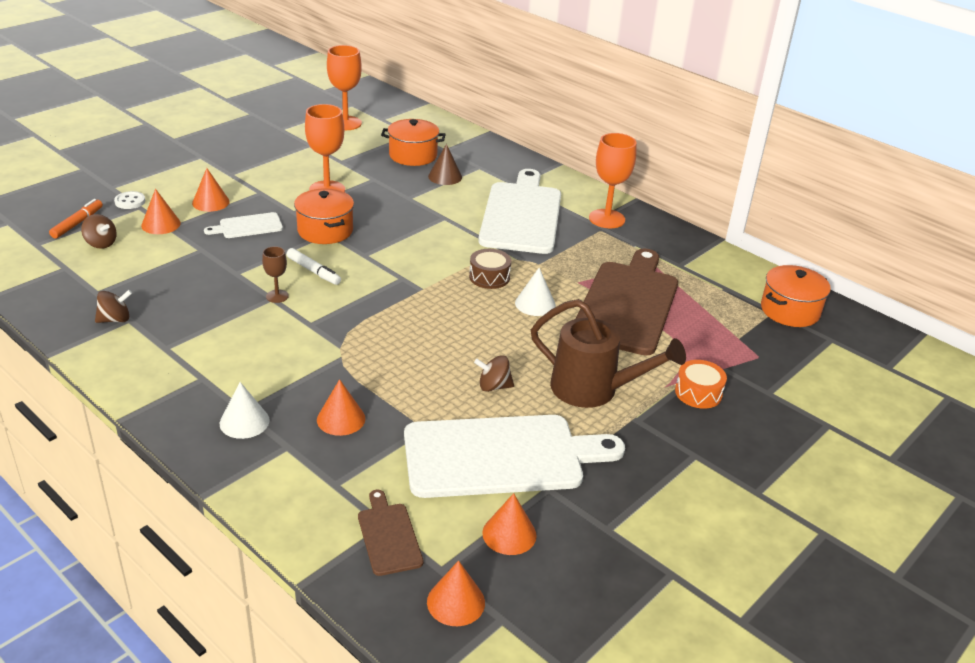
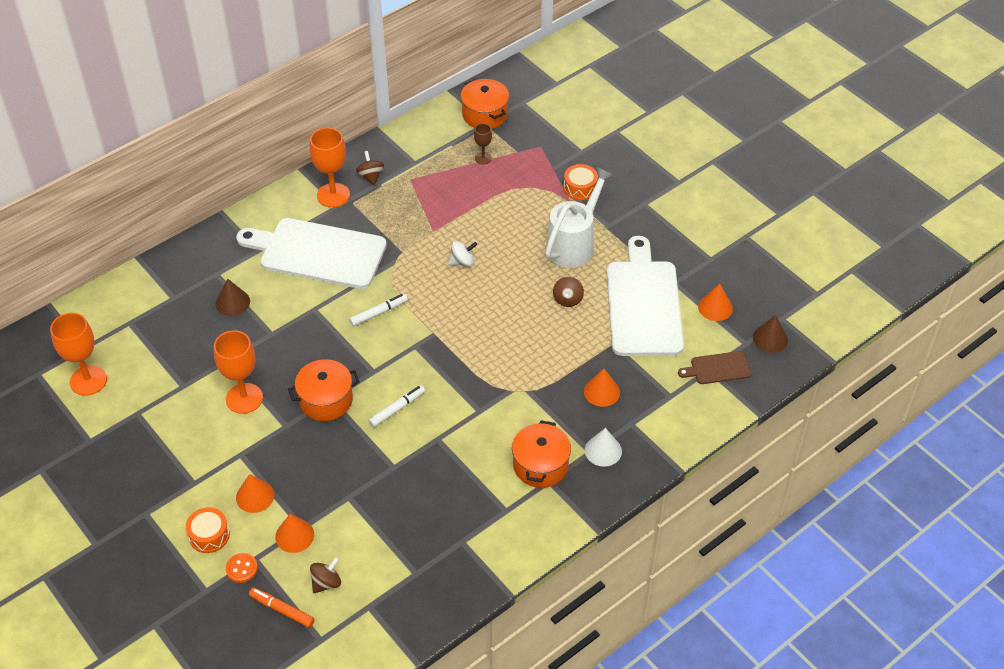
camera: 80 degrees left, 15 degrees up
brown spinning top [95,290,132,323] -> brown spinning top moved to [356,151,384,185]
white button [114,191,145,209] -> orange button [226,553,258,583]
white cutting board [204,212,283,238] -> none
brown goblet [262,246,289,303] -> brown goblet moved to [474,123,492,164]
orange pot [381,119,446,166] -> orange pot moved to [512,420,571,488]
orange cone [427,560,485,626] -> brown cone [753,315,788,353]
brown drum [469,249,511,289] -> none
white cone [515,268,556,316] -> white spinning top [448,241,477,267]
brown watering can [531,299,686,408] -> white watering can [545,167,614,267]
brown cutting board [576,248,678,355] -> none
none -> orange drum [186,507,230,553]
none -> white marker [349,294,408,326]

